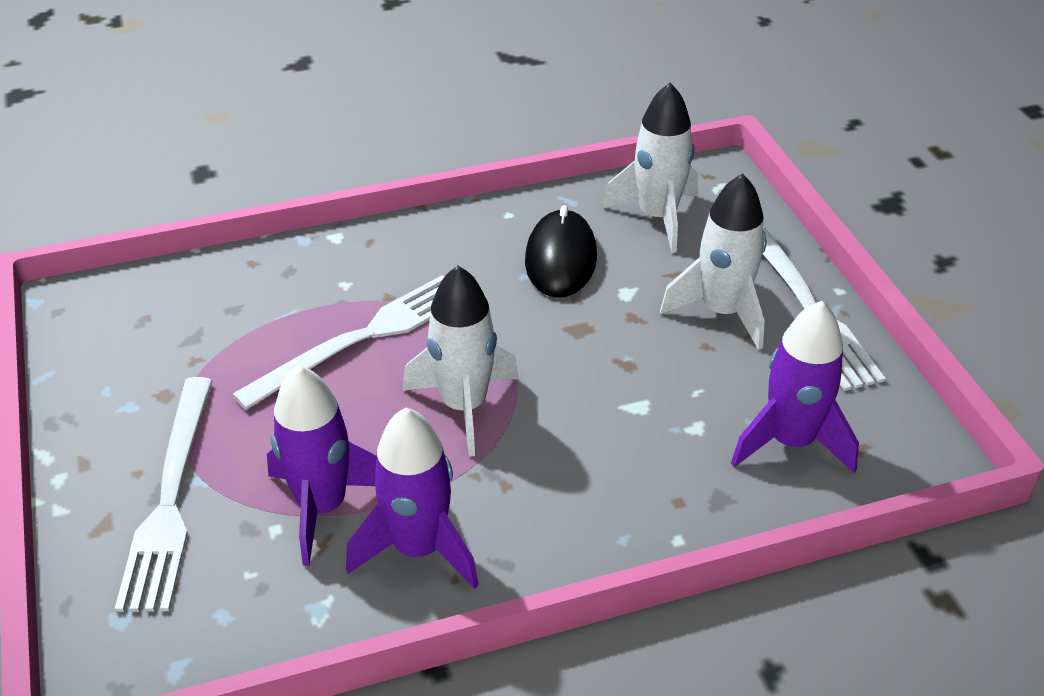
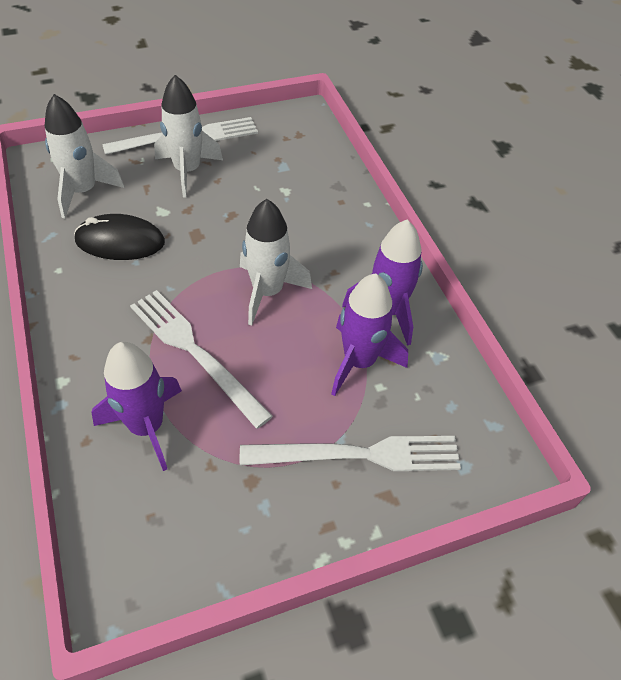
camera: 95 degrees left, 10 degrees up
purple rocket [731,301,859,473] -> purple rocket moved to [91,342,182,471]

